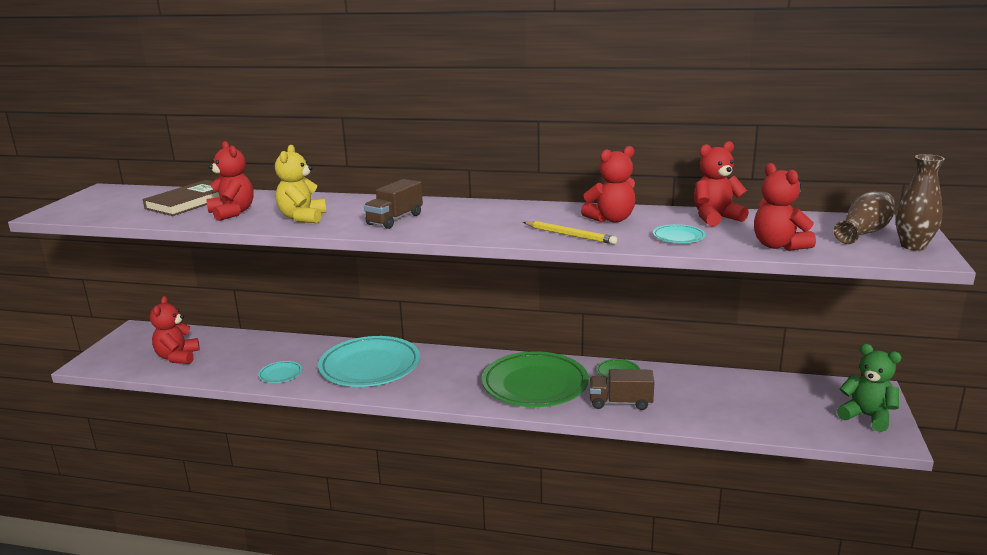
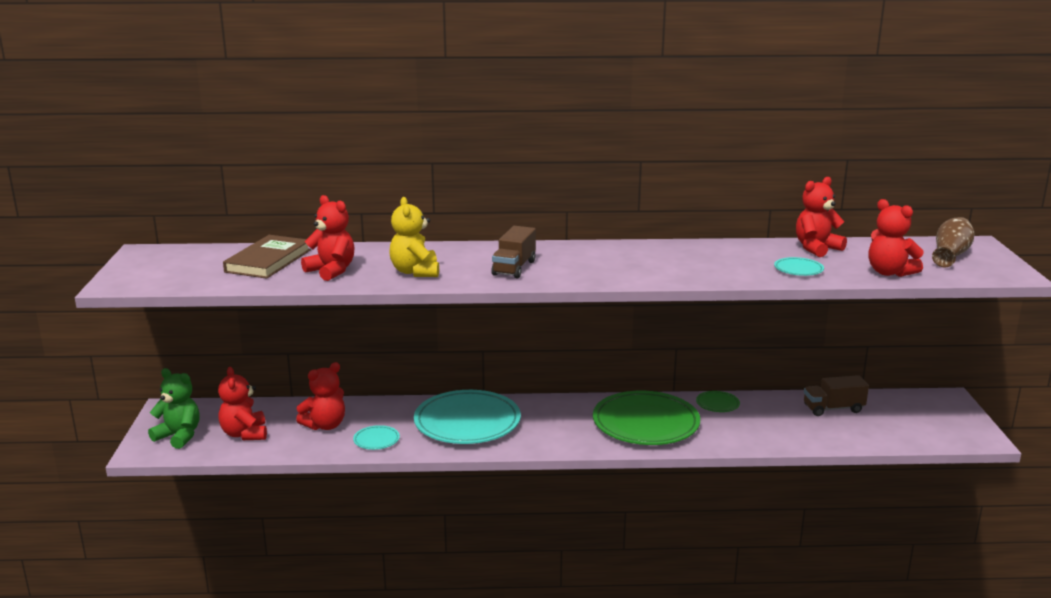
camera: 15 degrees left, 0 degrees up
yellow pencil [523,221,617,244] -> none
red teddy bear [581,146,635,223] -> red teddy bear moved to [296,362,345,430]
brown truck [589,369,654,410] -> brown truck moved to [804,375,869,416]
green teddy bear [837,344,902,432] -> green teddy bear moved to [148,368,200,449]
brown vase [896,154,945,251] -> none

